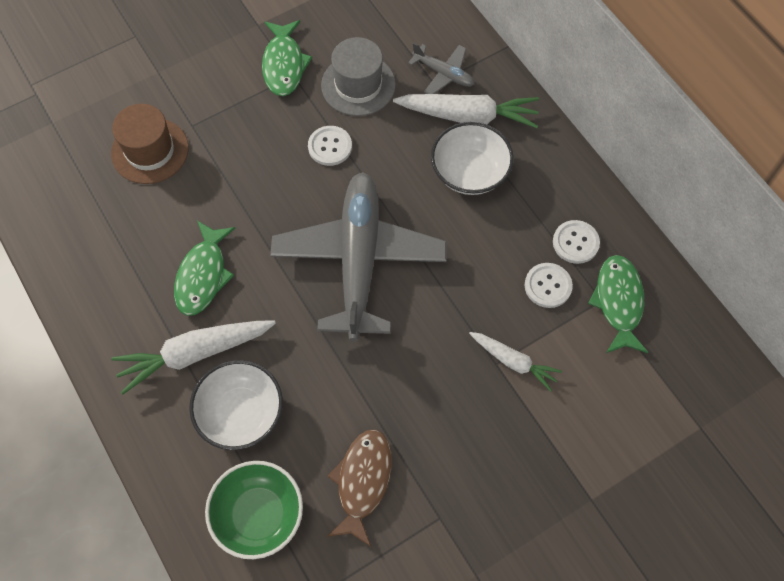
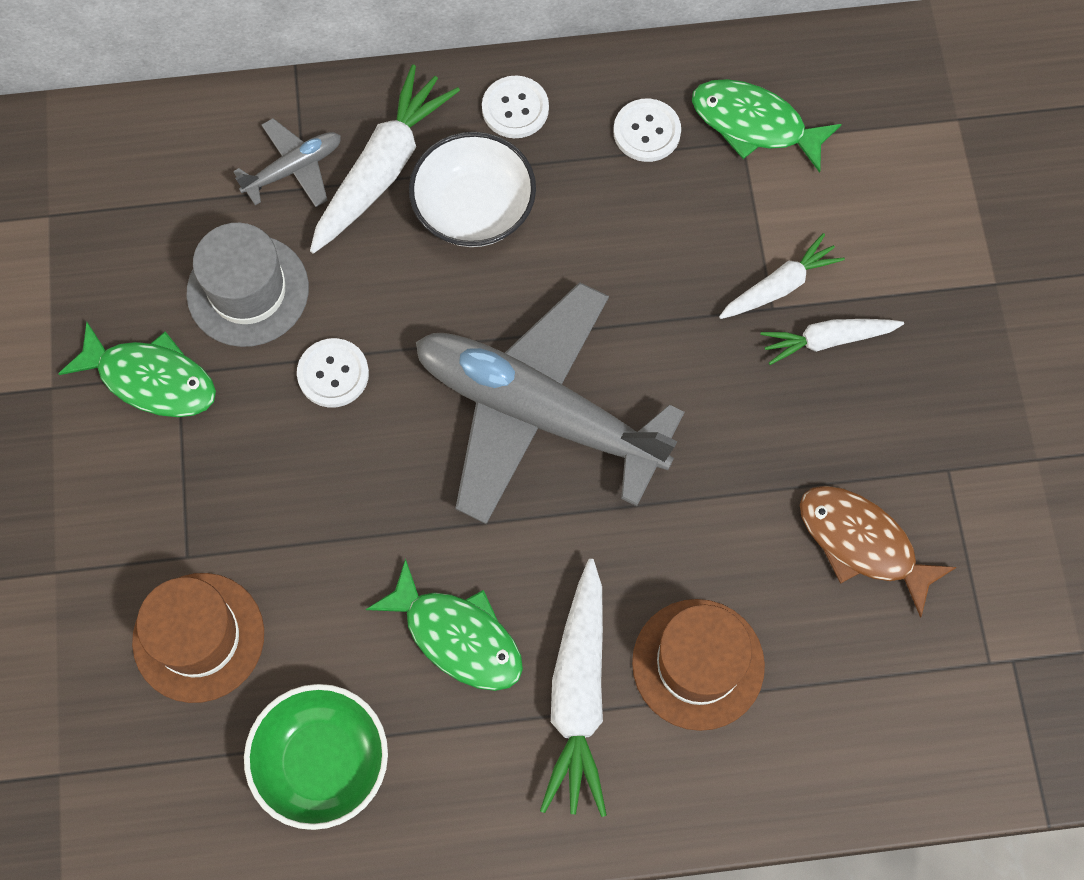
camera: 65 degrees left, 5 degrees up
white bowl [189,360,283,450] -> brown hat [632,599,765,731]
green bowl [205,461,303,559] -> green bowl moved to [244,684,388,830]
white button [524,263,573,308] -> white button moved to [482,76,549,138]
none -> white carrot [761,319,904,365]

